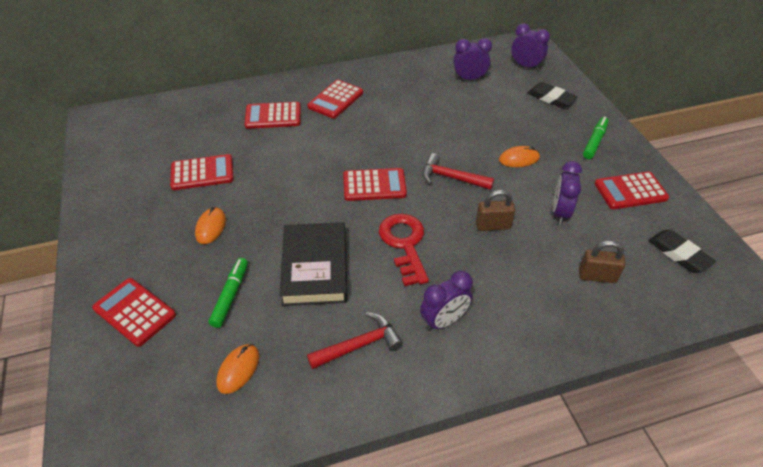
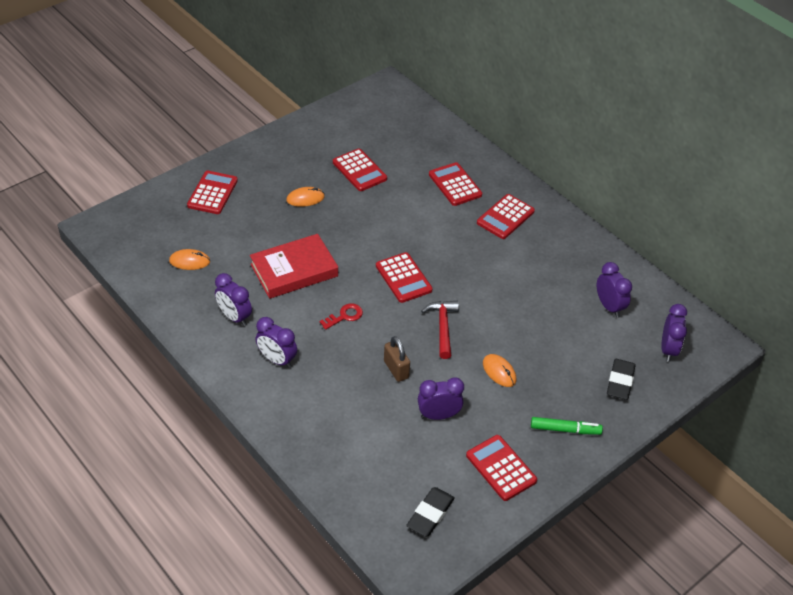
camera: 65 degrees right, 0 degrees up
green marker [209,258,248,328] -> none
black book [279,222,347,306] -> red book [250,234,338,299]
red calculator [307,80,363,119] -> red calculator turned 60 degrees counterclockwise [477,194,535,239]
red hammer [307,312,403,369] -> purple clock [215,273,252,326]
red key [379,214,429,286] -> red key [320,303,363,330], size x0.56
brown padlock [579,241,626,283] -> none

